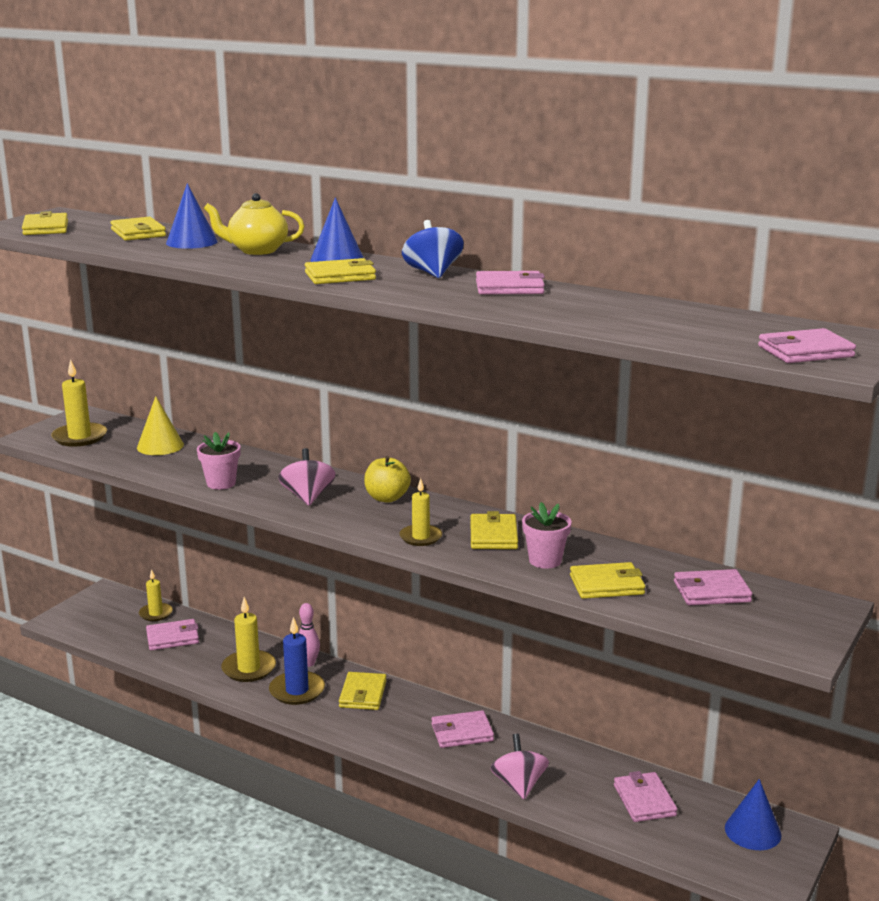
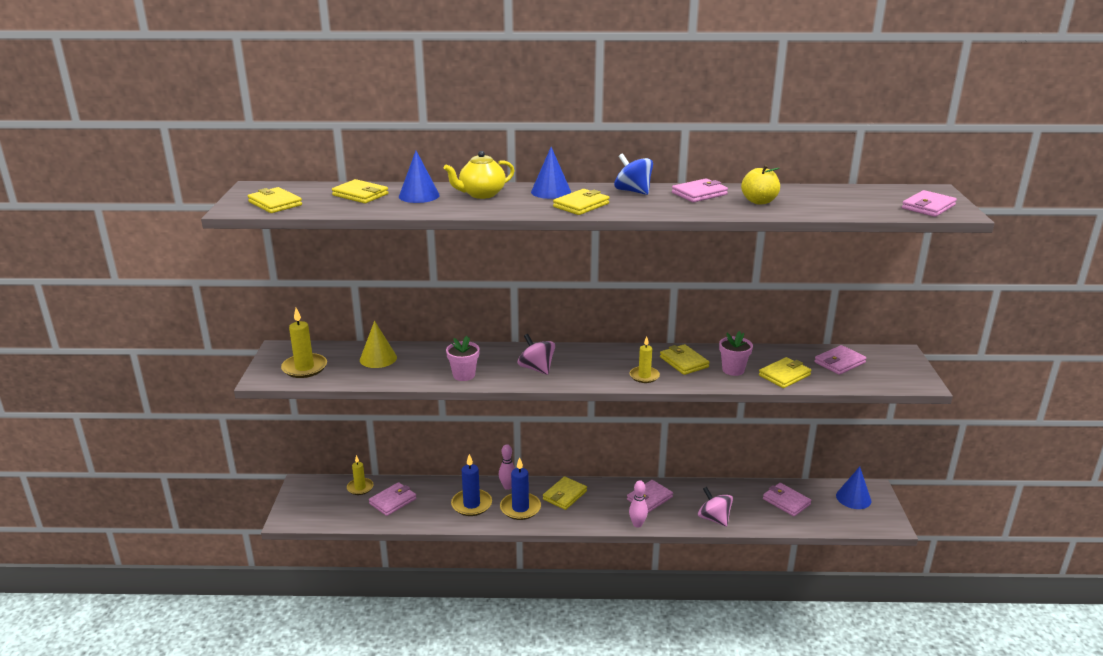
camera: 30 degrees left, 5 degrees up
yellow candle [221,597,276,682] -> blue candle [451,454,492,516]
yellow wallet [339,672,387,710] -> yellow wallet turned 60 degrees clockwise [543,476,587,510]
yellow apple [364,456,411,503] -> yellow apple moved to [741,165,780,205]
none -> pink bowling pin [629,480,648,528]

